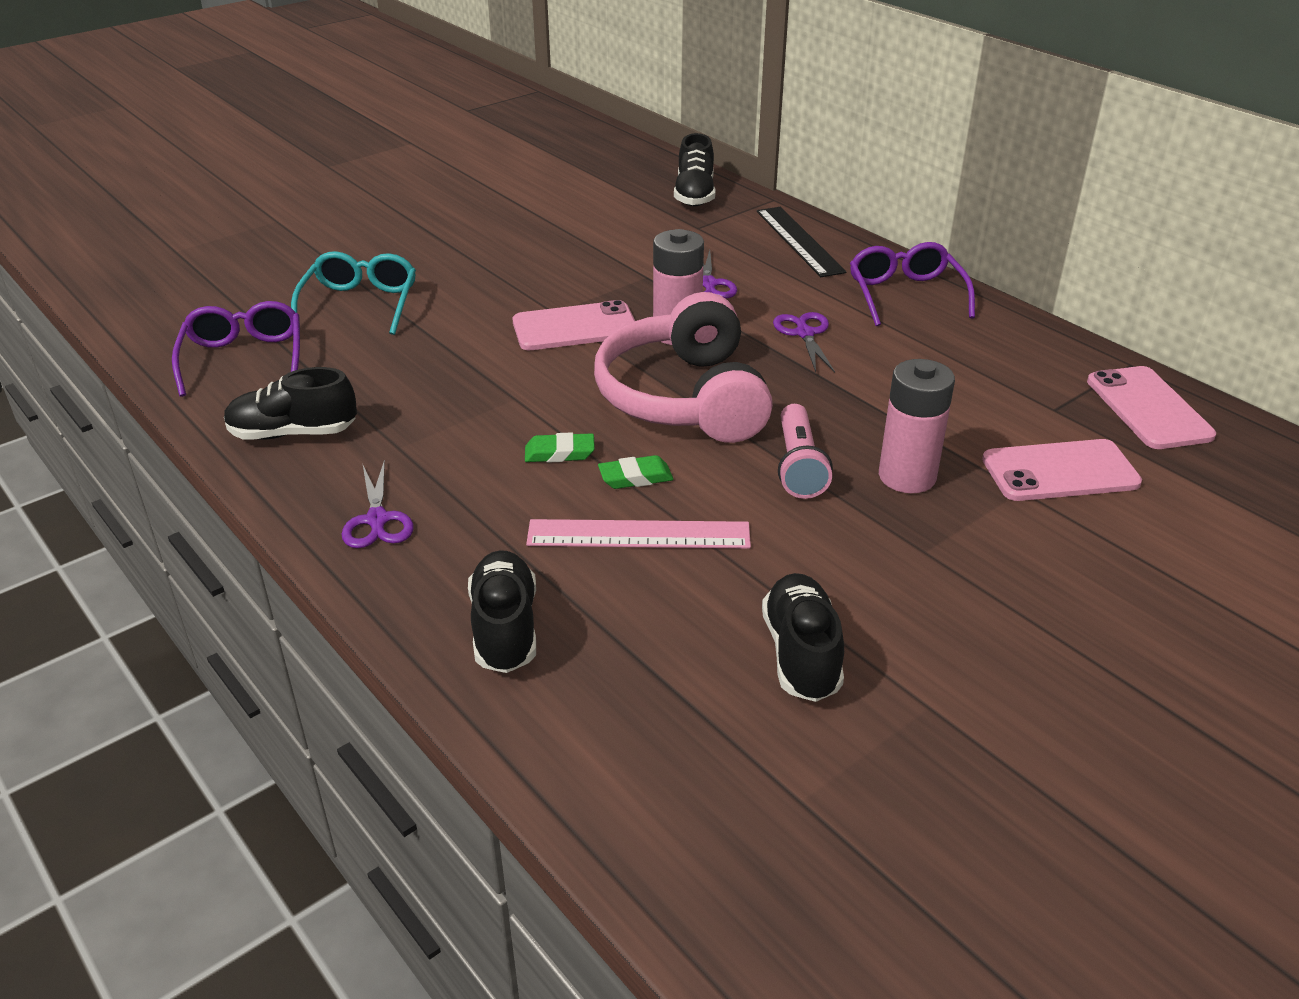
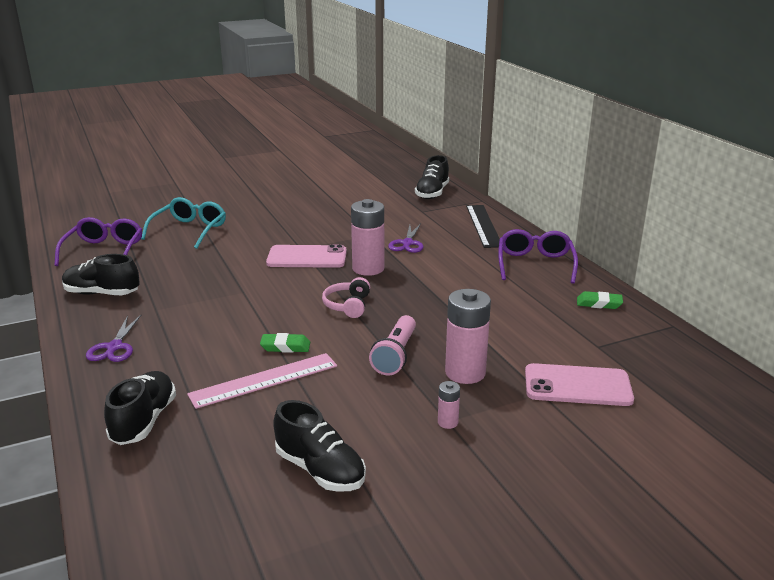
camera: 15 degrees right, 10 degrees down
green eraser [525,432,595,463] -> green eraser moved to [577,291,623,309]
pink ruler [526,519,751,549] -> pink ruler turned 45 degrees counterclockwise [187,353,337,409]
pink headphones [594,292,773,443] -> pink headphones [322,277,370,318], size x0.43
black shoe [762,573,844,702] -> black shoe turned 120 degrees clockwise [273,400,366,492]
purple scissors [773,312,835,372] -> none
pink phone [1087,366,1216,449] -> none
none -> pink battery [438,381,460,429]

